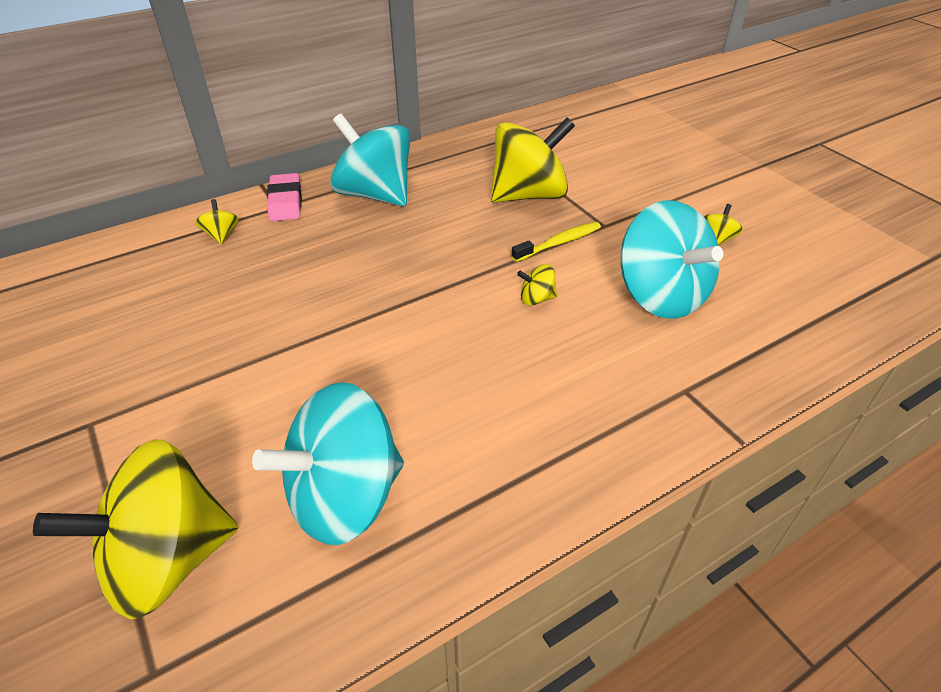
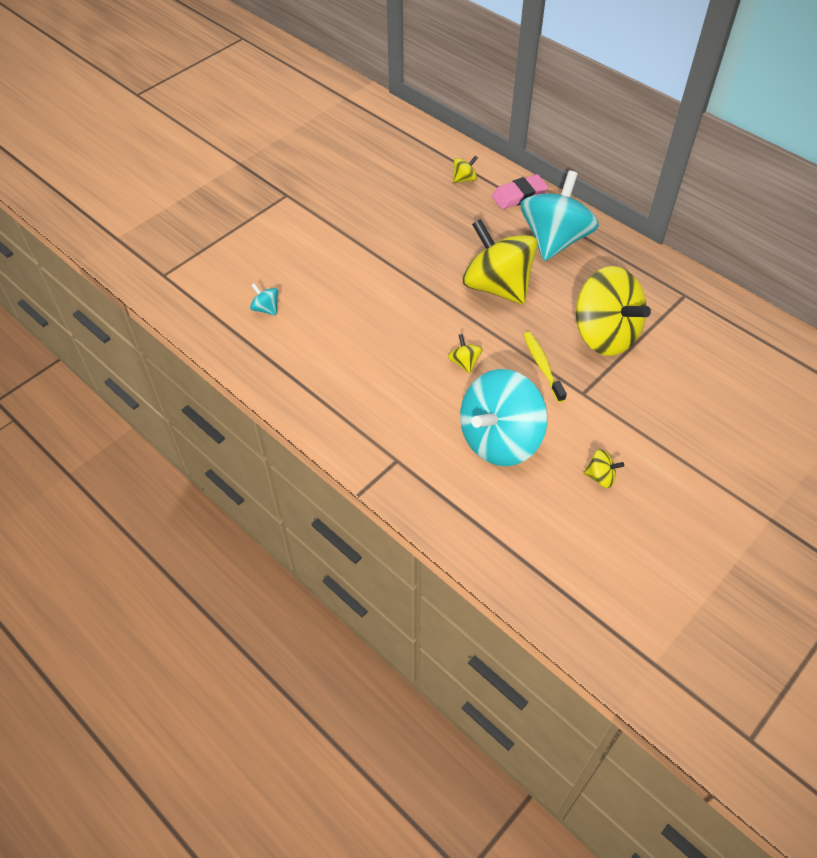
camera: 75 degrees right, 10 degrees up
yellow spinning top [33,439,239,619] -> yellow spinning top moved to [463,219,538,304]
turquoise spinning top [252,382,404,545] -> turquoise spinning top [250,283,278,316], size x0.40
yellow toothbrush [512,222,601,262] -> yellow toothbrush turned 150 degrees counterclockwise [523,332,567,403]

